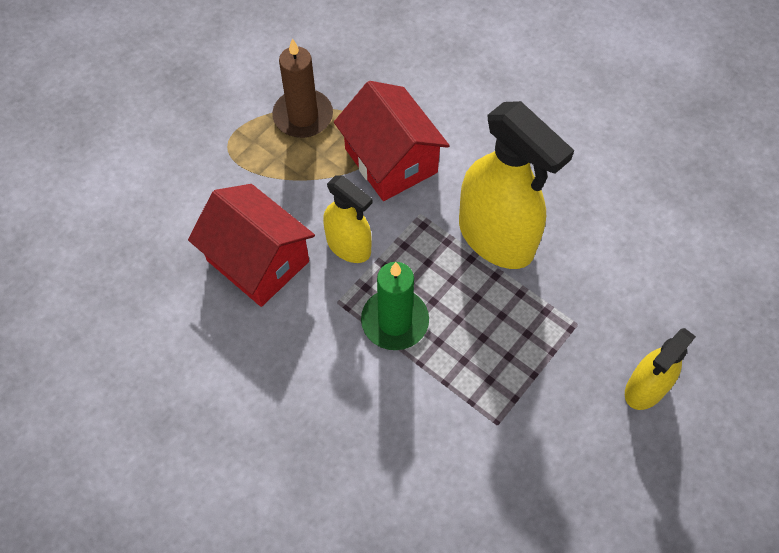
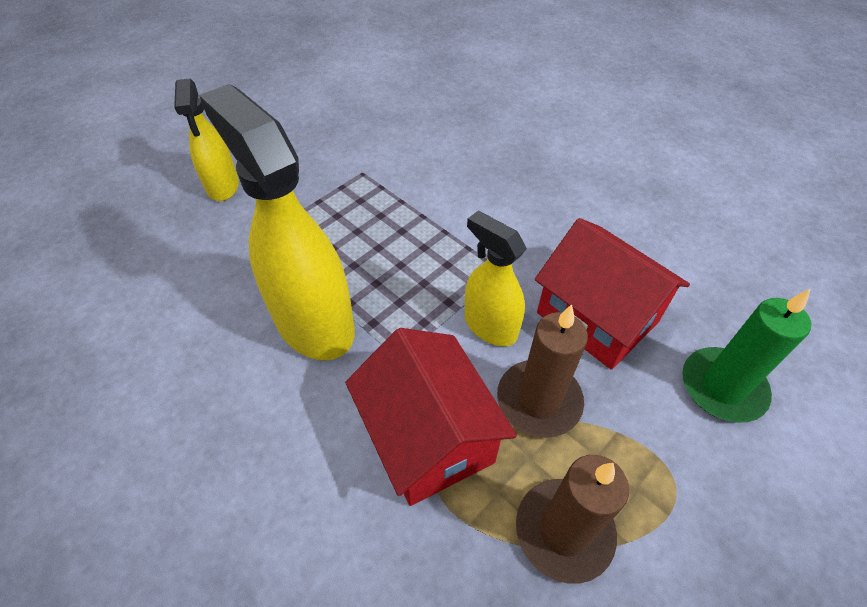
camera: 175 degrees left, 10 degrees down
green candle [361,262,429,350] -> green candle moved to [682,289,811,423]
yellow spray bottle [625,328,696,410] -> yellow spray bottle turned 120 degrees clockwise [174,78,239,201]
none -> brown candle [497,304,588,438]

